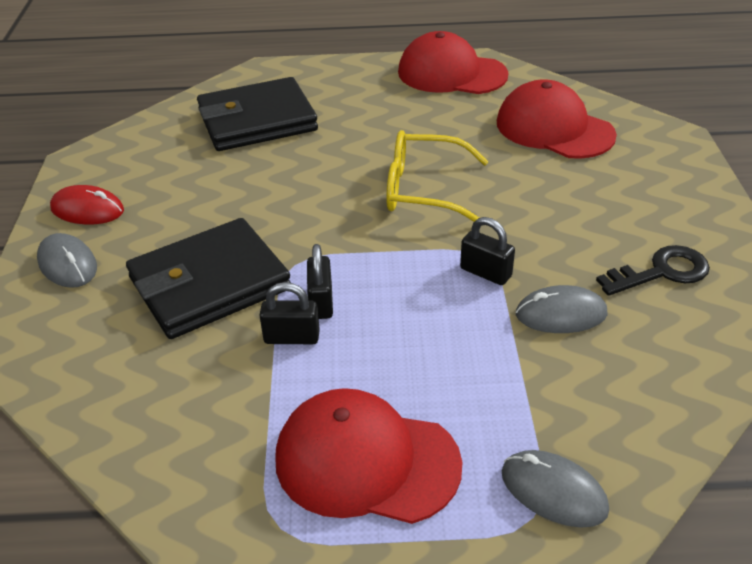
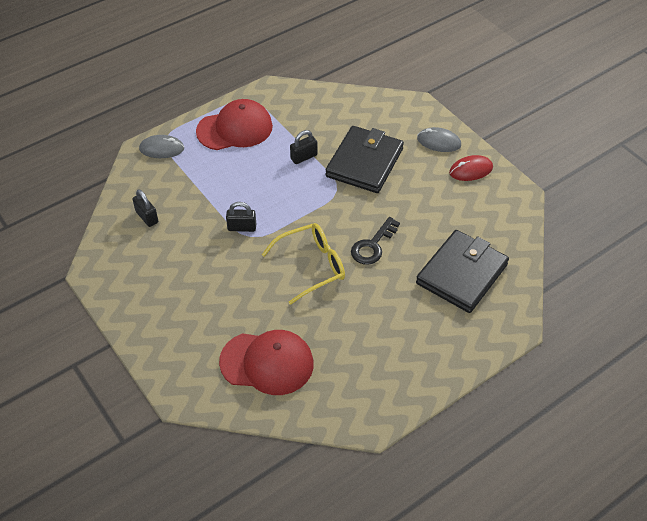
camera: 145 degrees right, 10 degrees up
black padlock [307,244,333,319] -> black padlock moved to [132,189,158,227]
red cap [398,31,509,94] -> none
grey mouse [516,285,608,333] -> none
black key [596,245,710,296] -> black key moved to [351,217,400,265]

